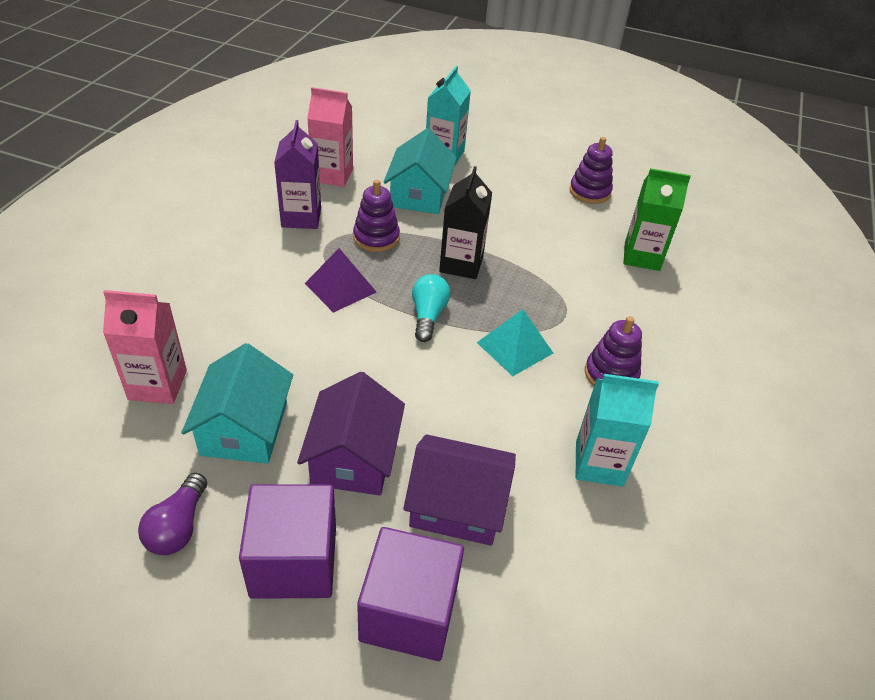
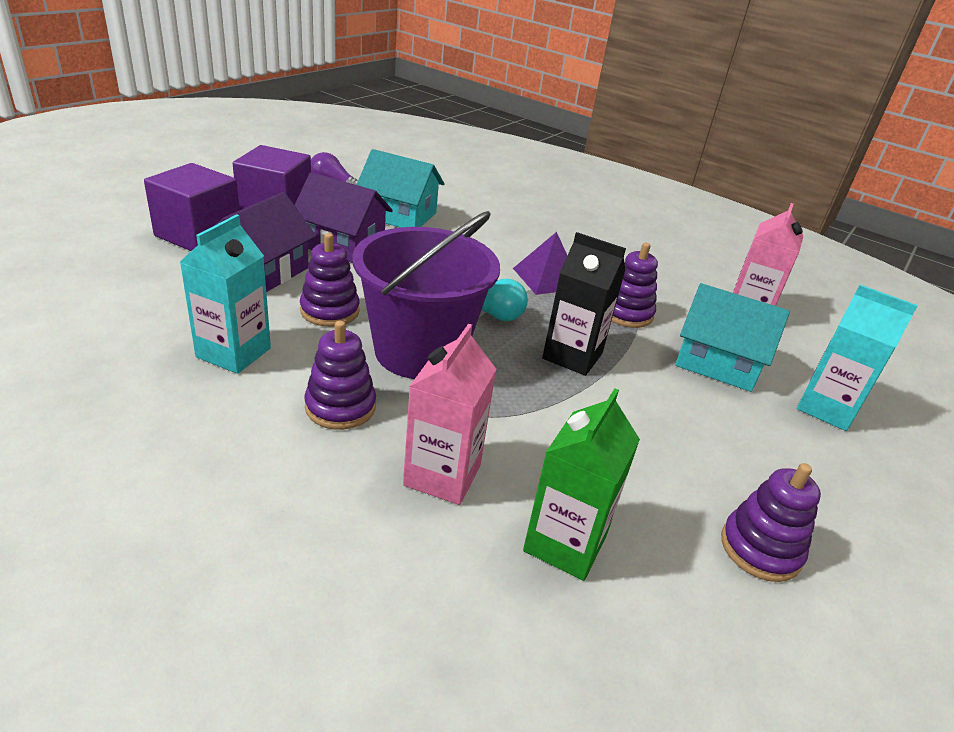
camera: 105 degrees right, 10 degrees down
pink carton [103,290,187,404] -> pink carton moved to [403,324,496,505]
purple carton [274,120,321,229] -> none
turquoise pyramid [477,309,553,376] -> purple bucket [352,211,500,379]
none -> purple stacking toy [300,233,360,327]

